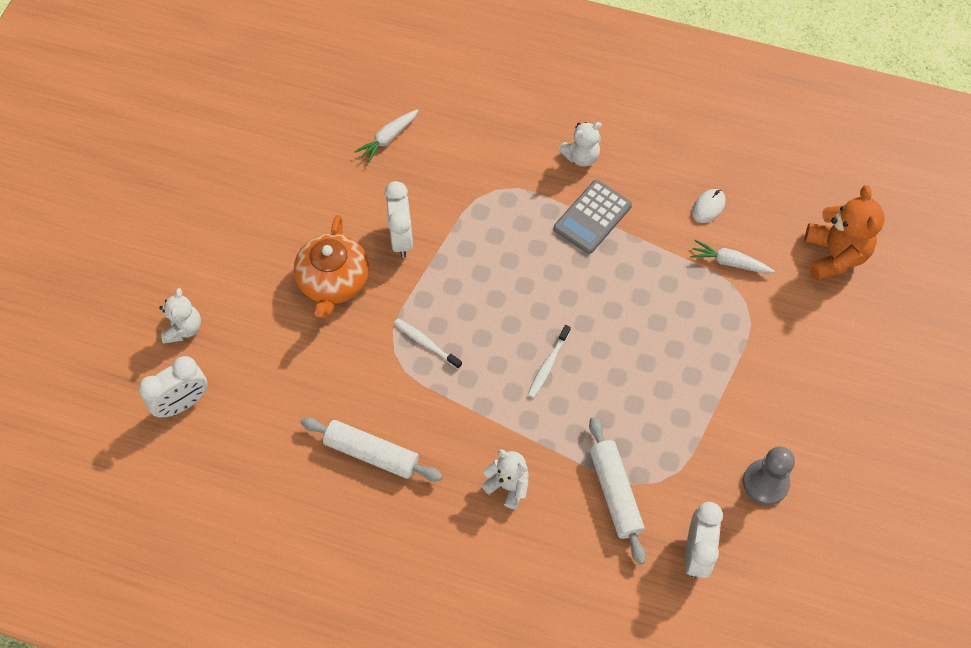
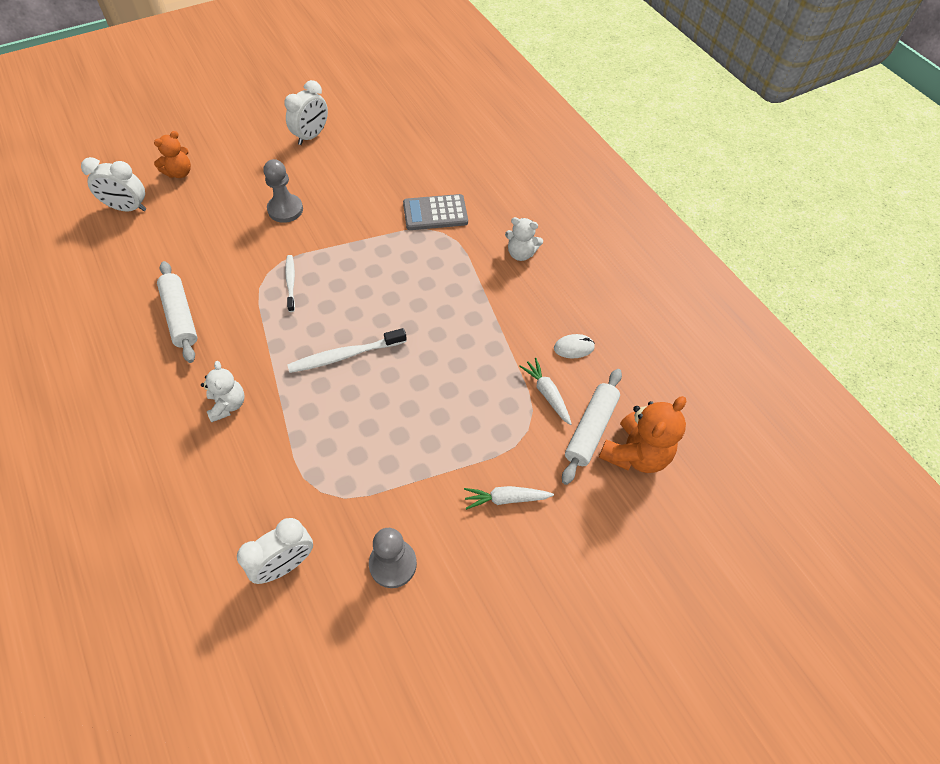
camera: 40 degrees right, 5 degrees down
white teddy bear [159,288,201,343] -> orange teddy bear [154,131,191,178]
orange teapot [294,215,369,318] -> grey pawn [263,159,303,223]
white carrot [354,109,419,163] -> white carrot moved to [464,486,554,510]
white clock [385,181,413,258] -> white clock moved to [285,80,328,145]
white toothbrush [528,325,571,398] -> white toothbrush [287,328,407,373], size x1.58
grey calculator [553,180,632,254] -> grey calculator moved to [403,194,468,230]
white rolling pin [589,417,646,565] -> white rolling pin moved to [562,369,622,485]

